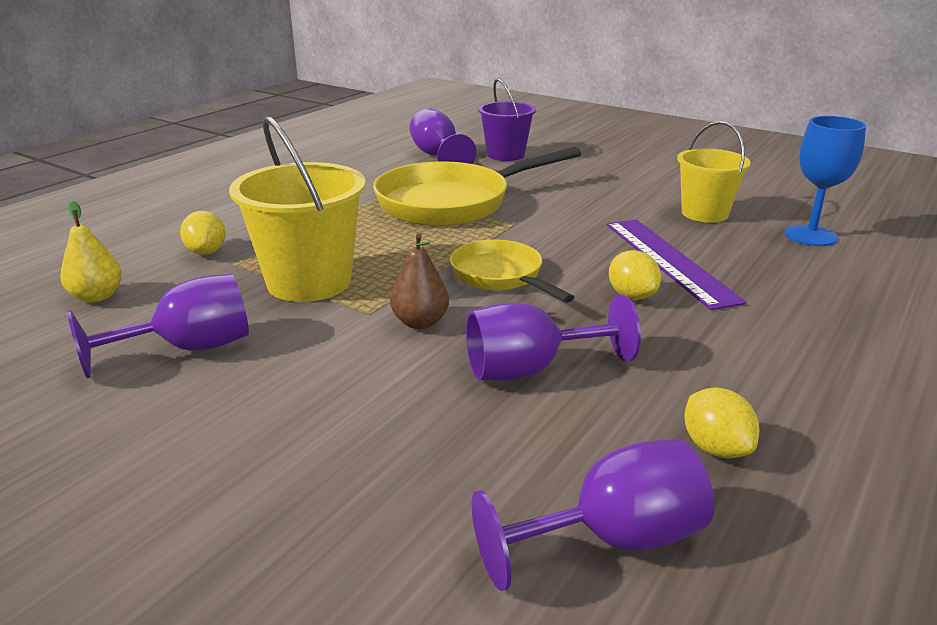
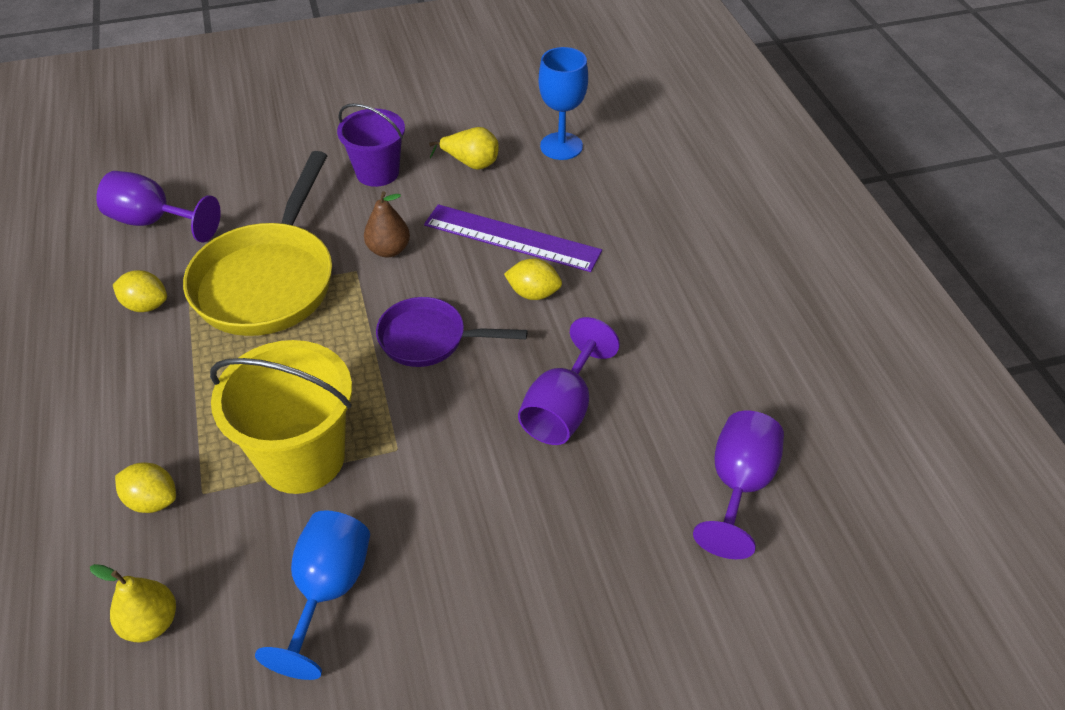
camera: 50 degrees left, 20 degrees up
purple goblet [67,274,249,378] -> blue goblet [255,510,370,680]
brown pear [390,234,449,329] -> brown pear moved to [364,191,410,257]
yellow pan [450,240,574,303] -> purple pan [376,297,527,367]
purple bucket [478,78,536,161] -> purple bucket moved to [337,103,405,187]
yellow bucket [677,121,751,223] -> yellow pear [429,127,499,170]
yellow lemon [684,387,759,458] -> yellow lemon moved to [113,270,167,312]

